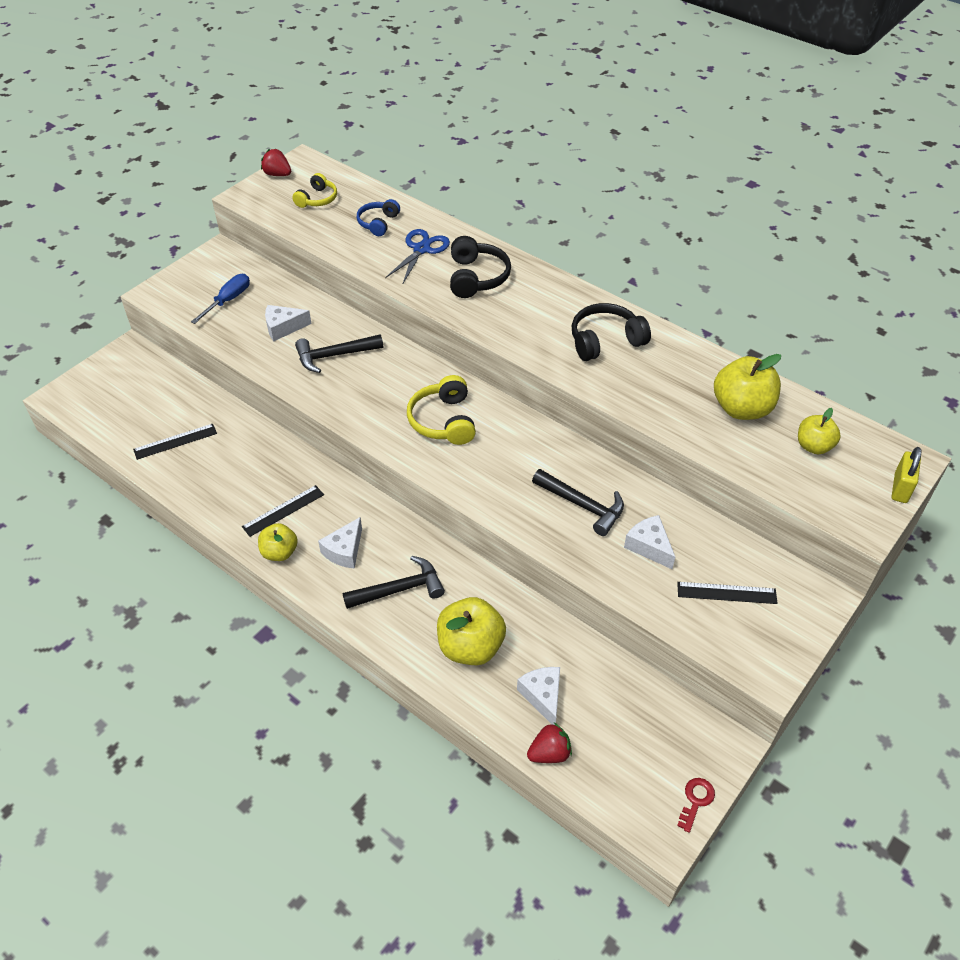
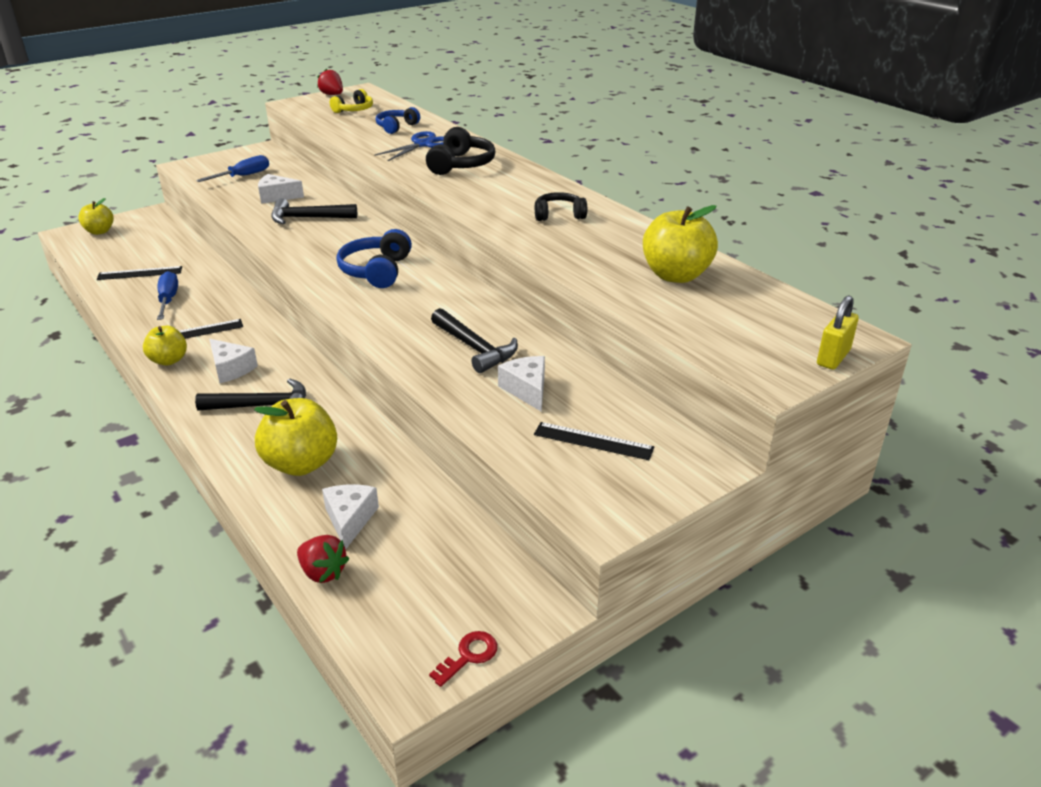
camera: 15 degrees right, 15 degrees down
white cheese [318,517,362,569] -> white cheese turned 90 degrees counterclockwise [209,339,258,383]
yellow headphones [407,375,476,445] -> blue headphones [336,229,412,288]
red strawberry [527,723,572,763] -> red strawberry turned 45 degrees clockwise [297,535,349,583]
black headphones [572,303,651,361] -> black headphones [535,192,587,221], size x0.66
yellow apple [798,408,841,454] -> yellow apple moved to [78,198,114,235]
none -> blue screwdriver [157,271,178,320]

